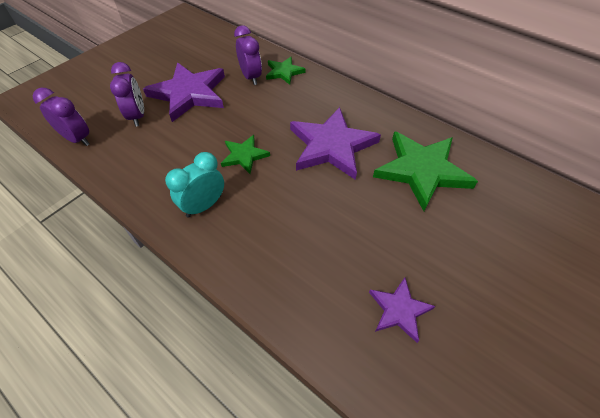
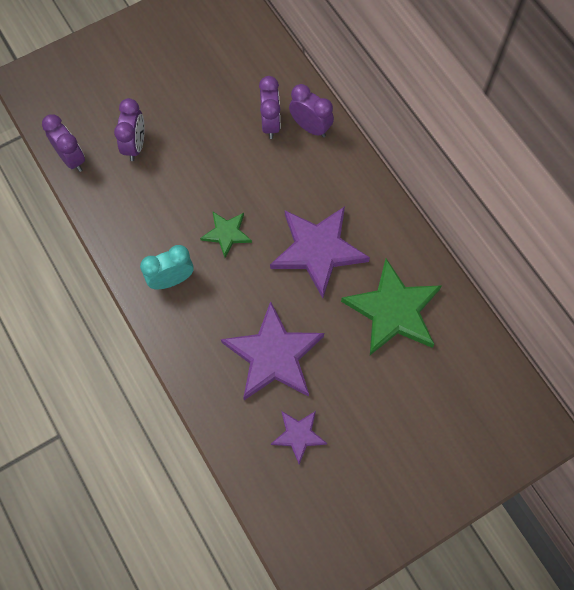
camera: 20 degrees right, 15 degrees up
purple star [143,62,225,122] -> purple star moved to [221,301,324,400]
green star [266,57,306,85] -> purple clock [289,84,334,137]

